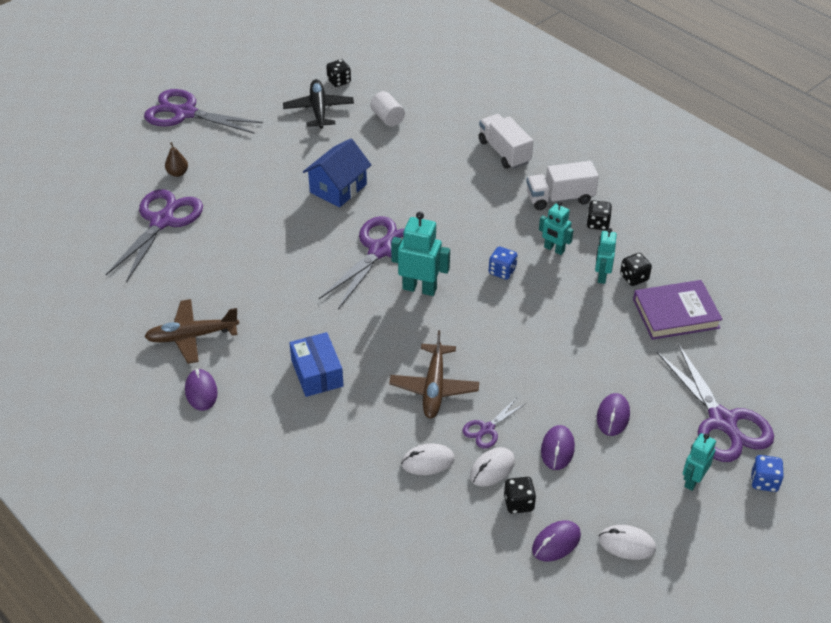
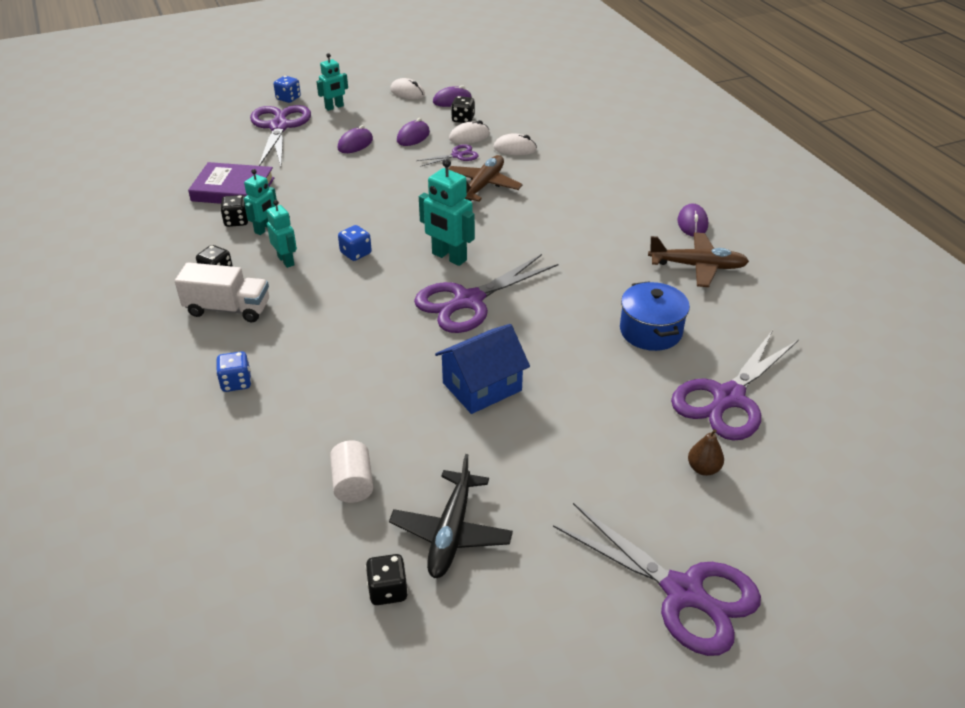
camera: 160 degrees left, 5 degrees down
blue box [289,332,344,397] -> none
white truck [479,114,533,169] -> blue dice [216,351,251,392]
none -> blue pot [620,281,690,351]

